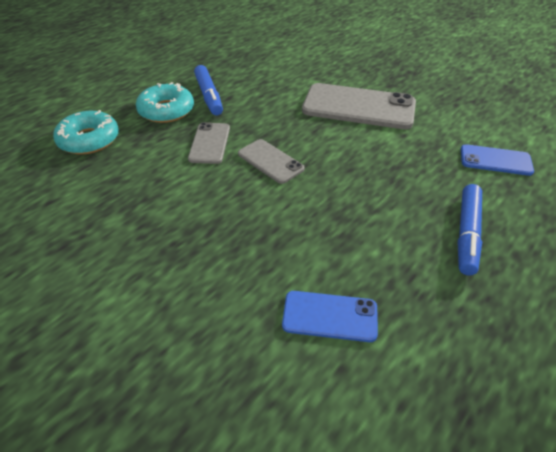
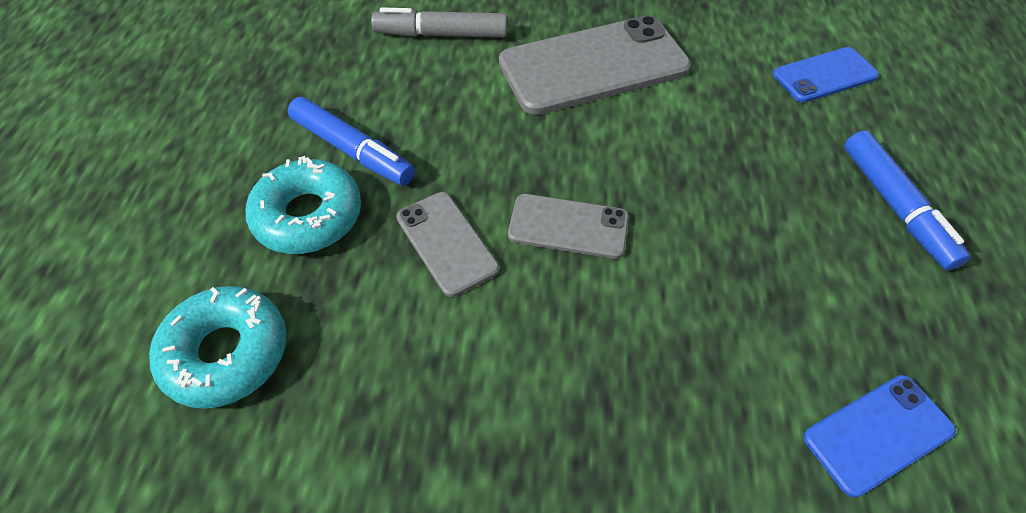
camera: 35 degrees left, 10 degrees up
none -> grey marker [371,7,507,38]

